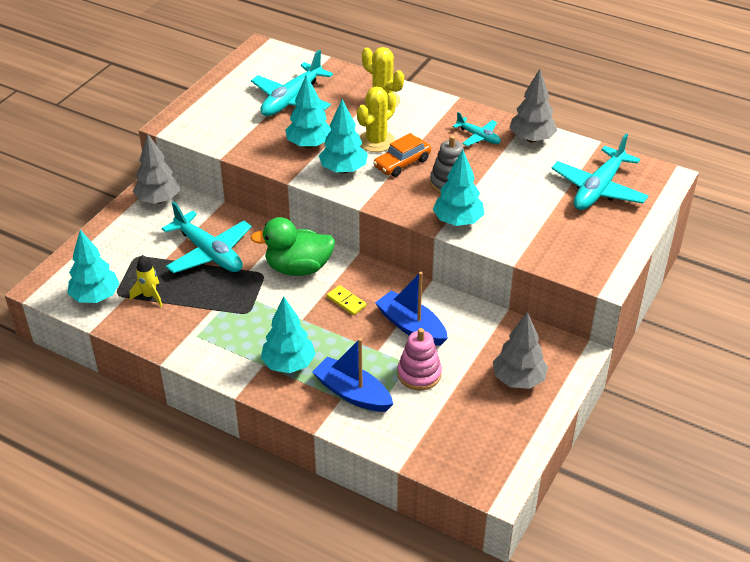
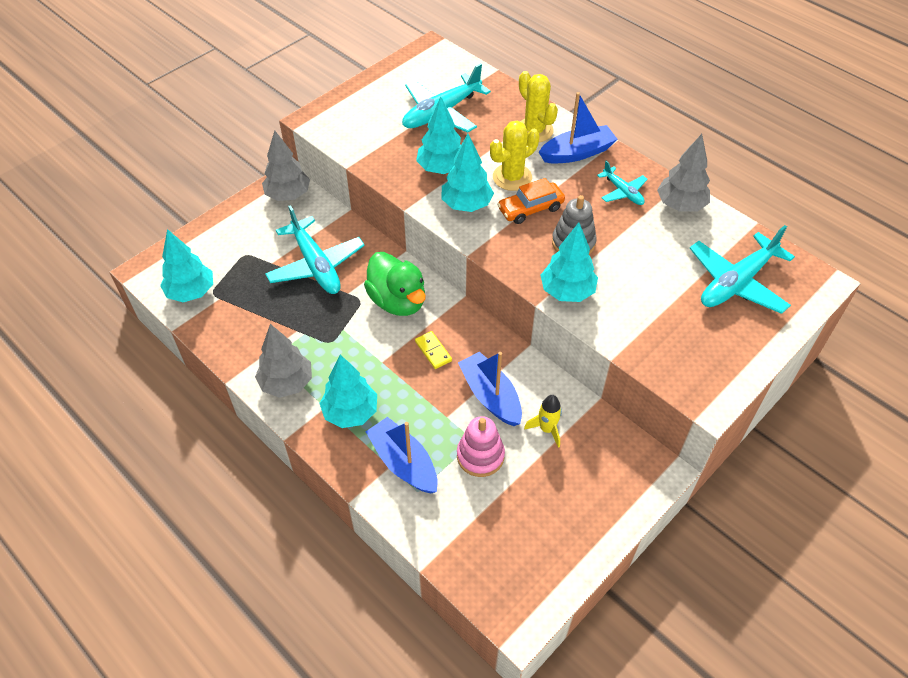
camera: 15 degrees right, 10 degrees up
yellow rocket [130,255,162,307] -> yellow rocket moved to [524,395,562,448]
green duck [250,217,335,276] -> green duck turned 135 degrees counterclockwise [364,252,426,316]
grey tree [493,312,548,389] -> grey tree moved to [255,324,312,398]
none -> blue boat [539,92,618,164]

